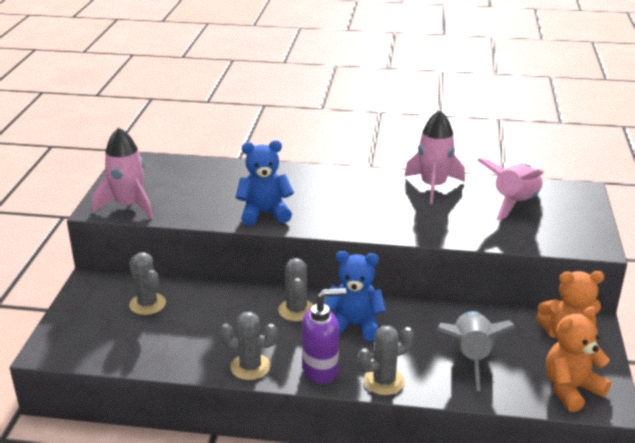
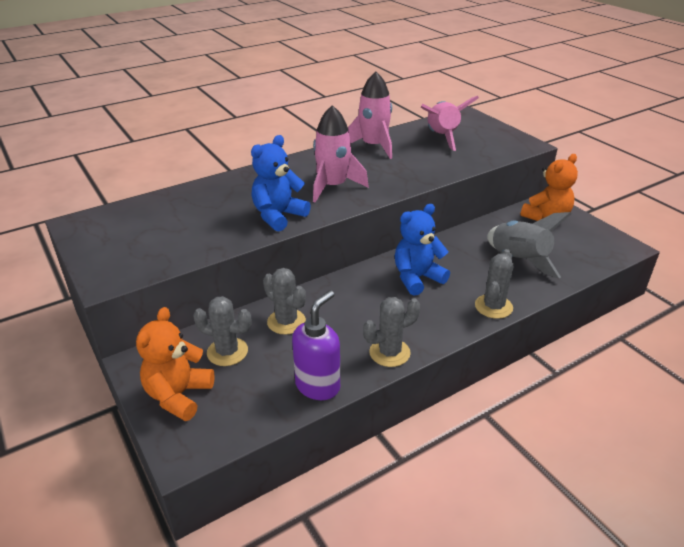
camera: 40 degrees left, 5 degrees up
pink rocket [92,127,153,219] -> pink rocket moved to [313,105,369,202]
grey cactus [278,258,313,321] -> grey cactus moved to [263,268,306,335]
purple soap dispenser [302,288,346,384] -> purple soap dispenser moved to [292,290,340,400]
orange teddy bear [546,306,611,412] -> orange teddy bear moved to [136,307,215,421]

